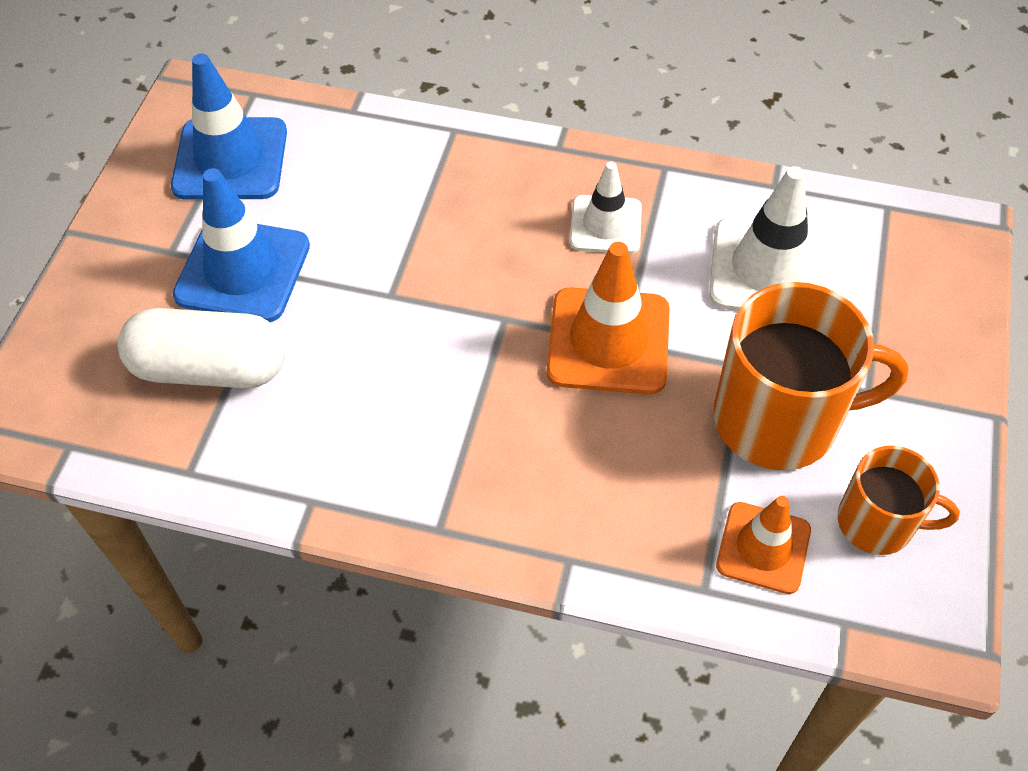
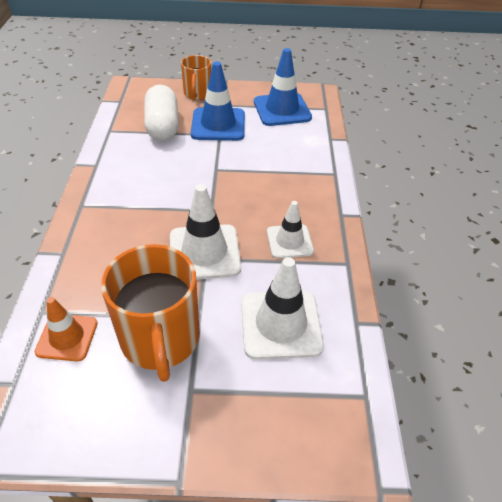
camera: 75 degrees right, 10 degrees down
orange traffic cone [547,242,670,394] -> white traffic cone [170,184,241,280]
orange mug [838,446,960,555] -> orange mug moved to [181,55,211,100]

